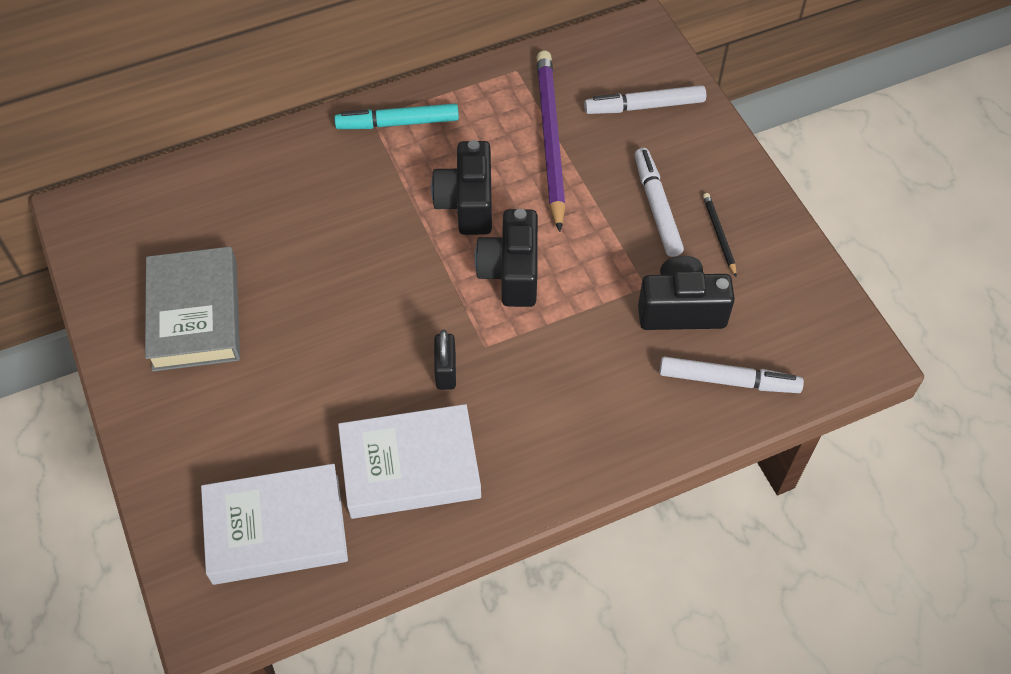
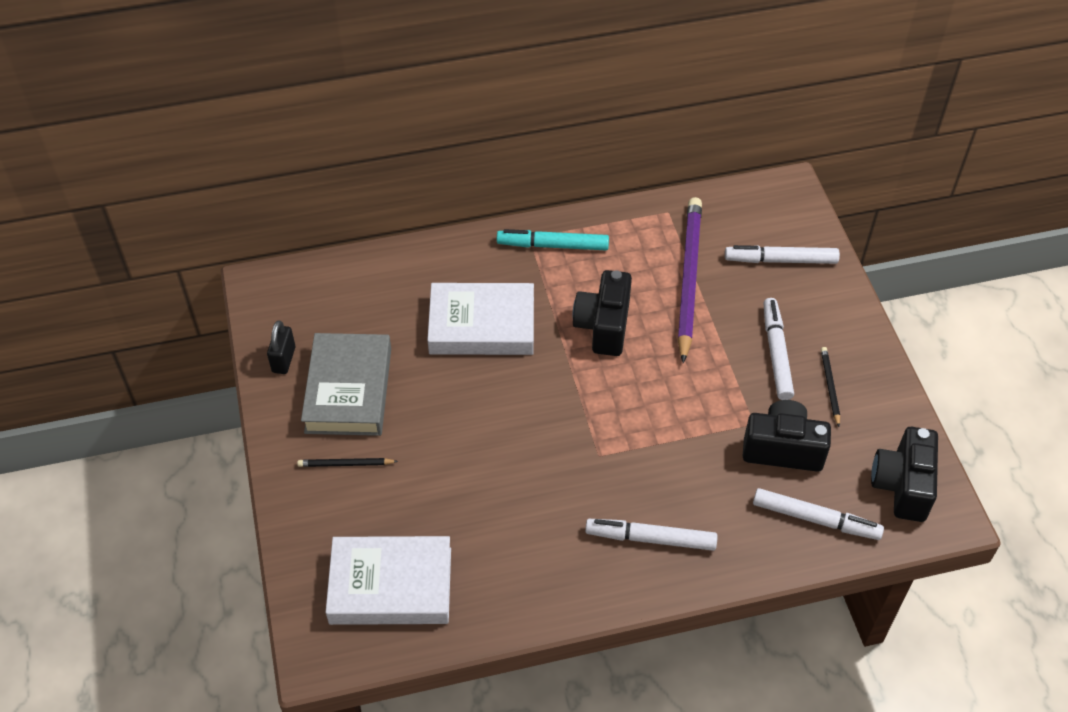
camera: 10 degrees right, 5 degrees down
white book [338,404,481,519] -> white book moved to [427,283,534,355]
black padlock [434,330,456,390] -> black padlock moved to [267,320,295,374]
black camera [475,209,538,307] -> black camera moved to [871,427,938,522]
none -> black pencil [297,458,398,467]
none -> white marker [585,519,718,551]

